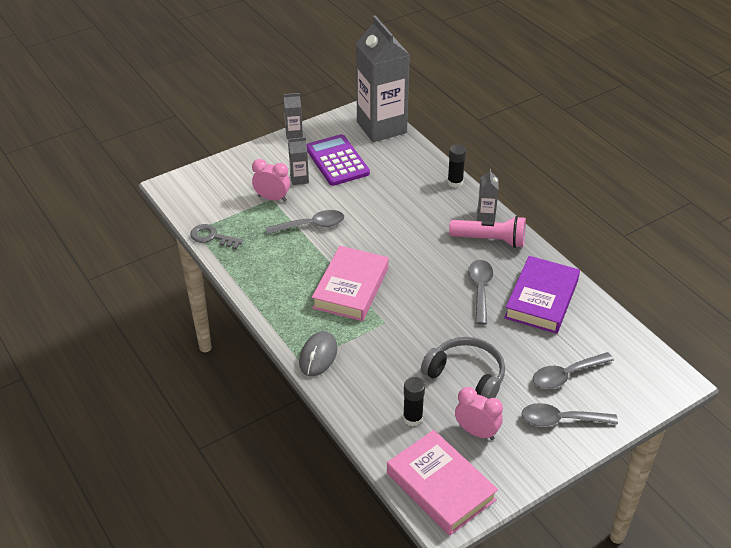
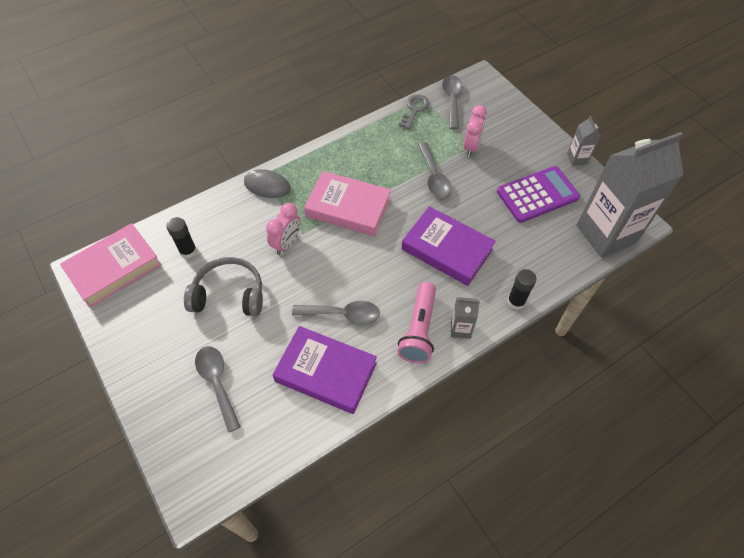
camera: 90 degrees right, 15 degrees up
grey carton [288,137,309,185] -> none
grey headphones [421,337,505,399] -> grey headphones turned 120 degrees counterclockwise [184,257,263,316]
pink clock [455,387,503,440] -> pink clock moved to [266,203,301,255]
grey spoon [521,403,618,426] -> grey spoon moved to [442,75,463,129]
none -> purple book [402,206,496,286]

